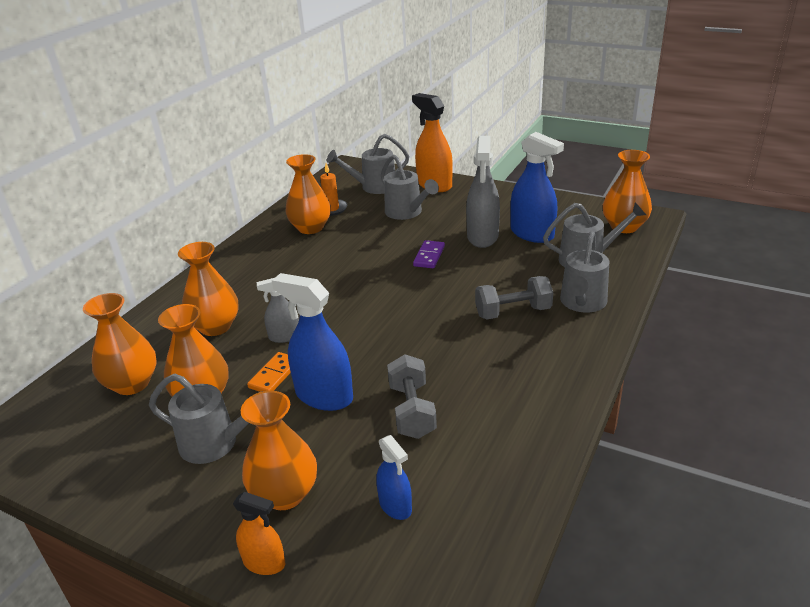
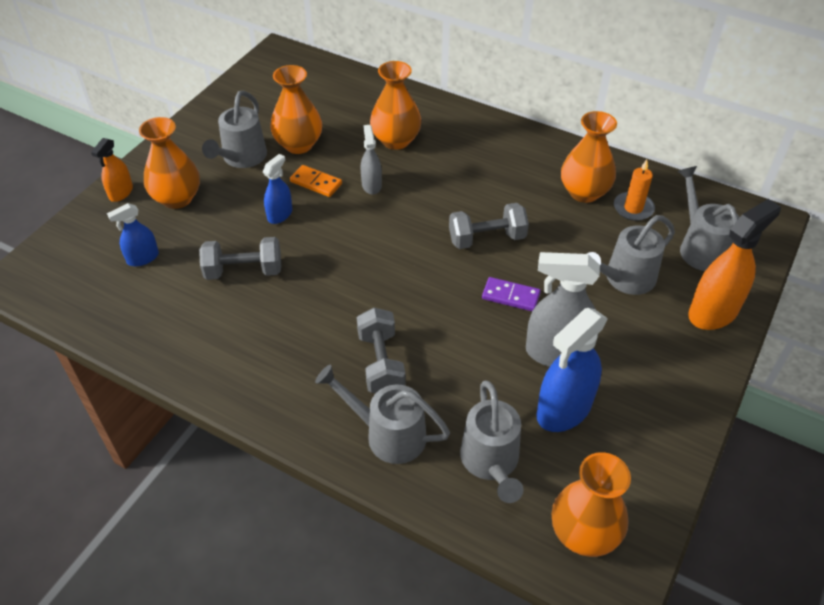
camera: 90 degrees right, 15 degrees up
orange vase [83,293,157,395] -> none
blue spray bottle [272,273,353,411] -> blue spray bottle [263,154,292,224], size x0.56
none -> grey dumbbell [449,203,529,249]

